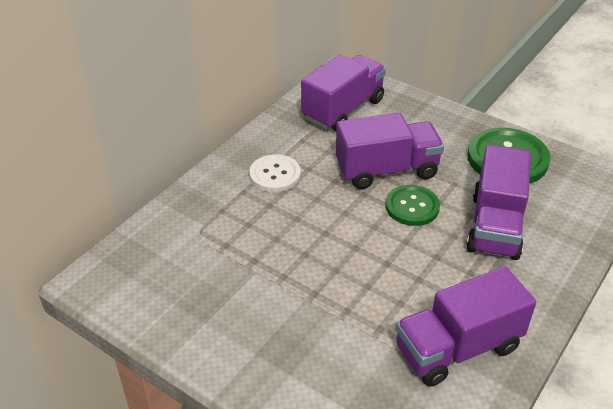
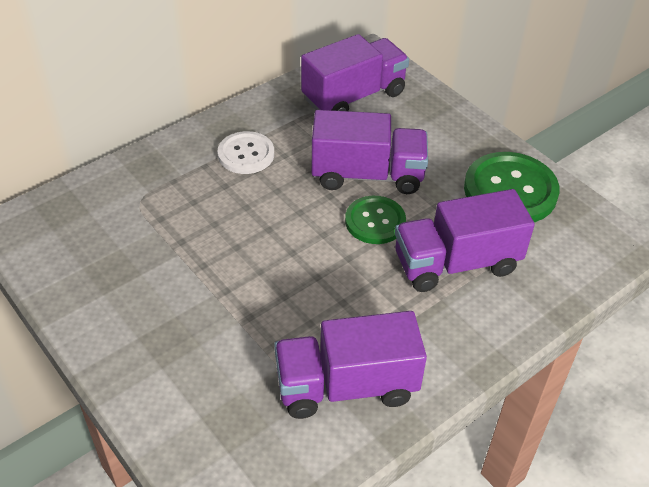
camera: 15 degrees right, 5 degrees up
purple truck [466,145,531,260] -> purple truck turned 45 degrees clockwise [395,189,535,292]

